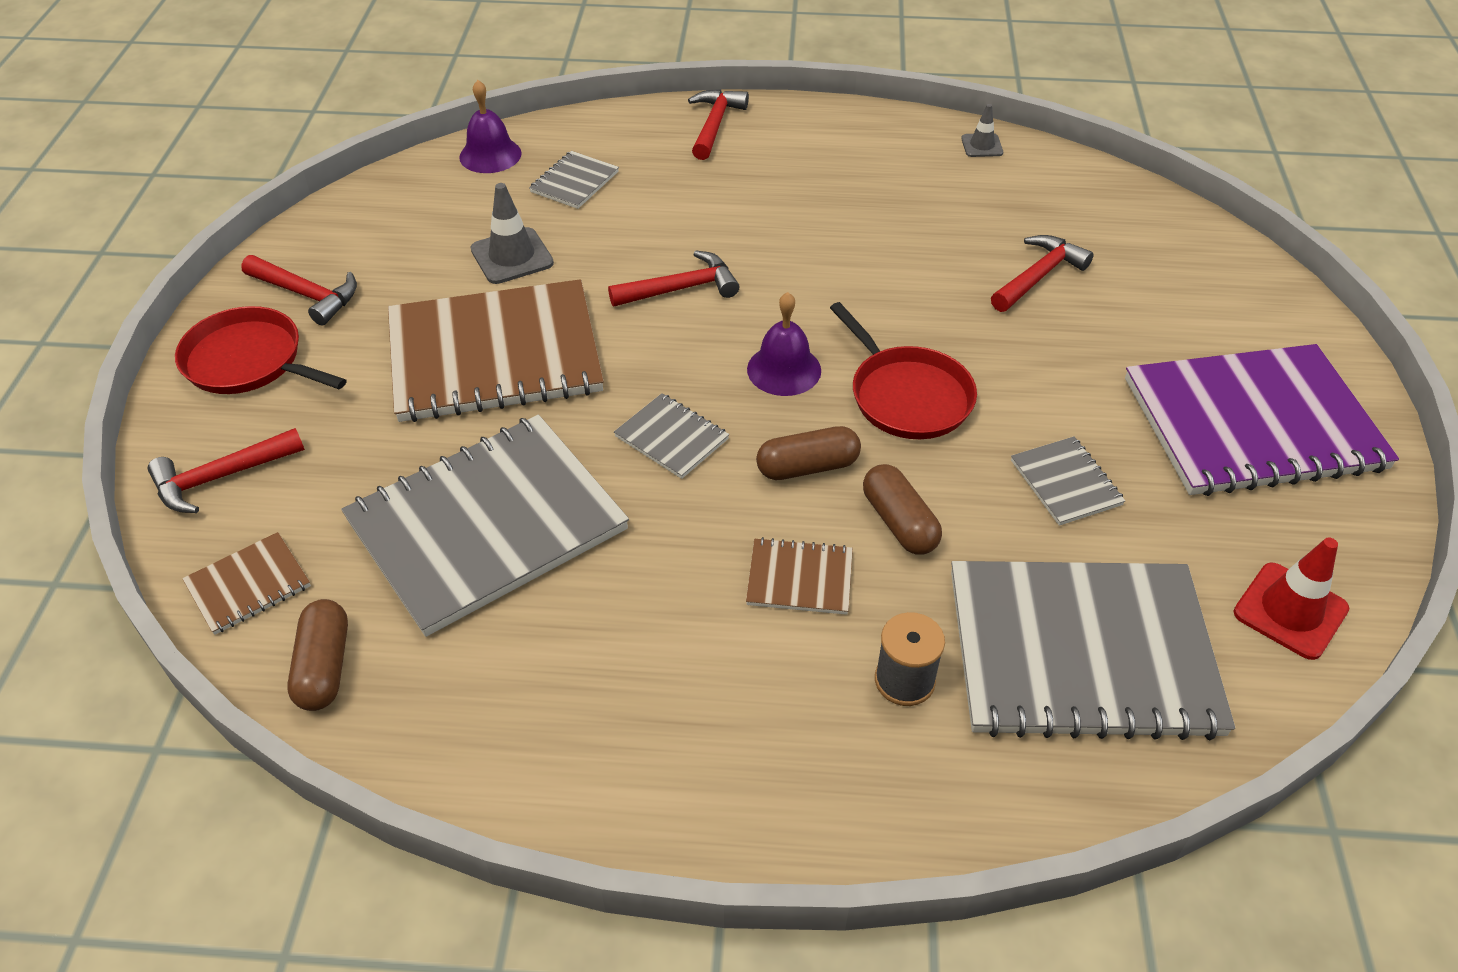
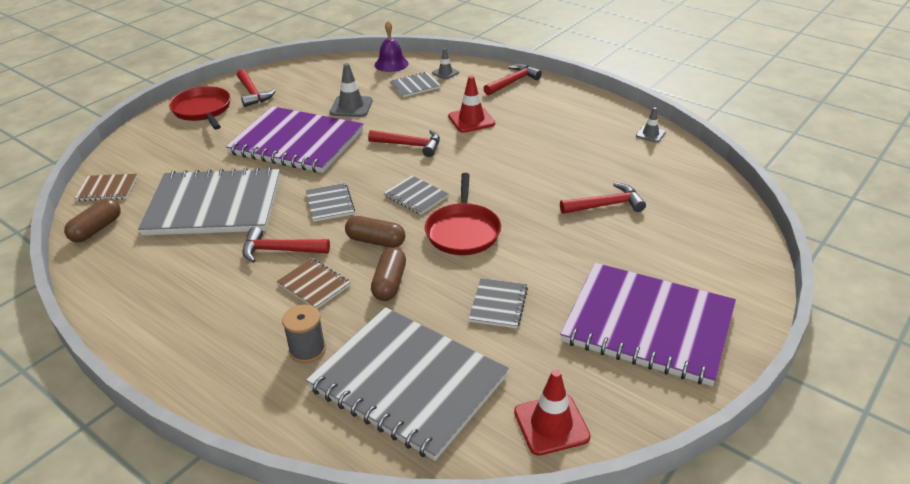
camera: 35 degrees right, 10 degrees down
red hammer [148,428,305,513] -> red hammer moved to [242,227,330,263]
brown notebook [388,279,604,422] -> purple notebook [226,106,363,173]
purple bell [747,292,821,396] -> grey notebook [384,175,449,215]
none -> grey traffic cone [432,48,459,79]
none -> red traffic cone [448,76,495,133]

